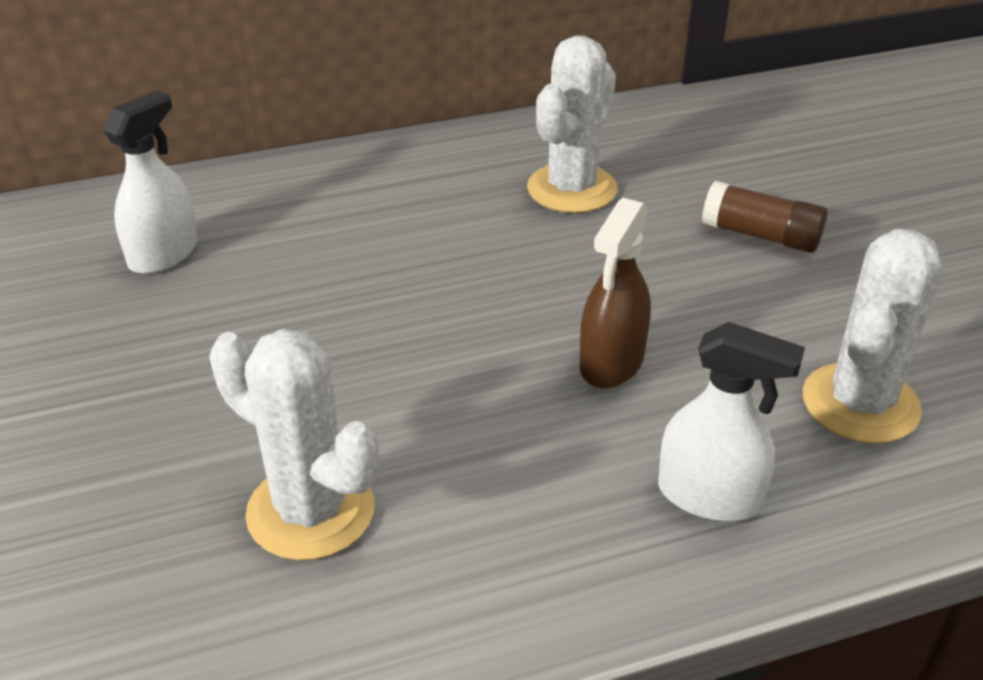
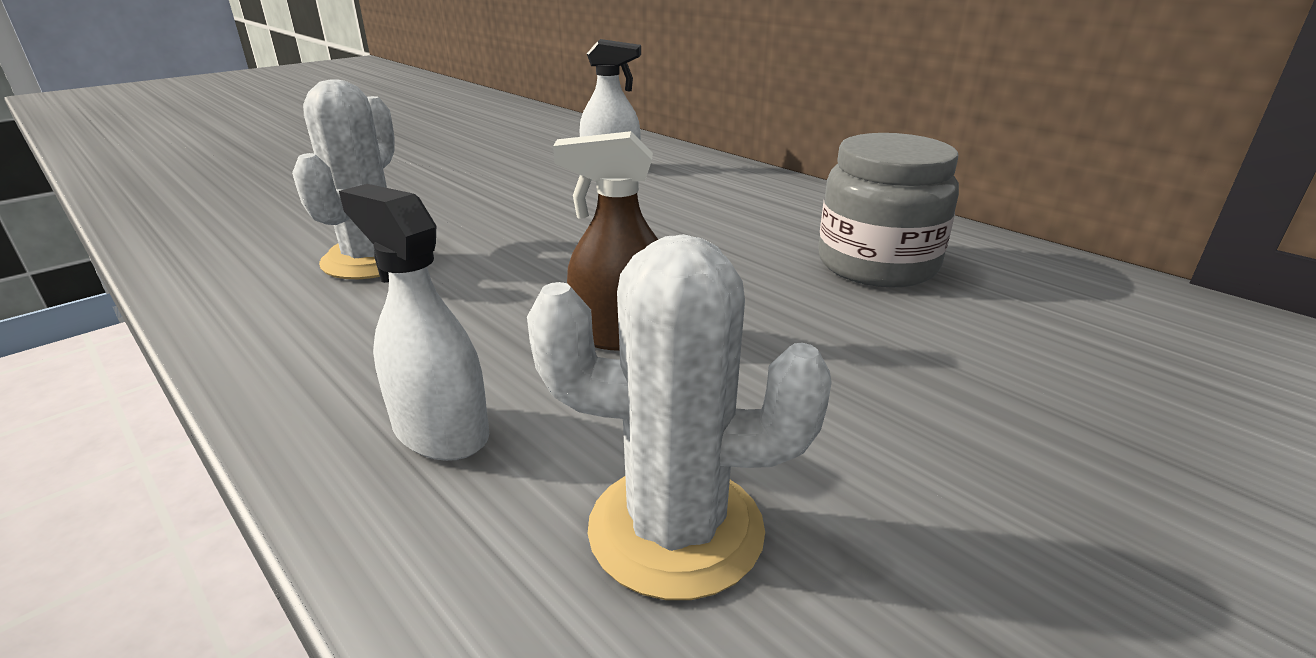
camera: 65 degrees right, 10 degrees down
white cactus [527,35,618,213] -> grey jar [818,133,959,288]
white spray bottle [658,322,805,522] -> white spray bottle turned 135 degrees clockwise [339,184,490,461]
brown glue stick [702,181,828,253] -> none

